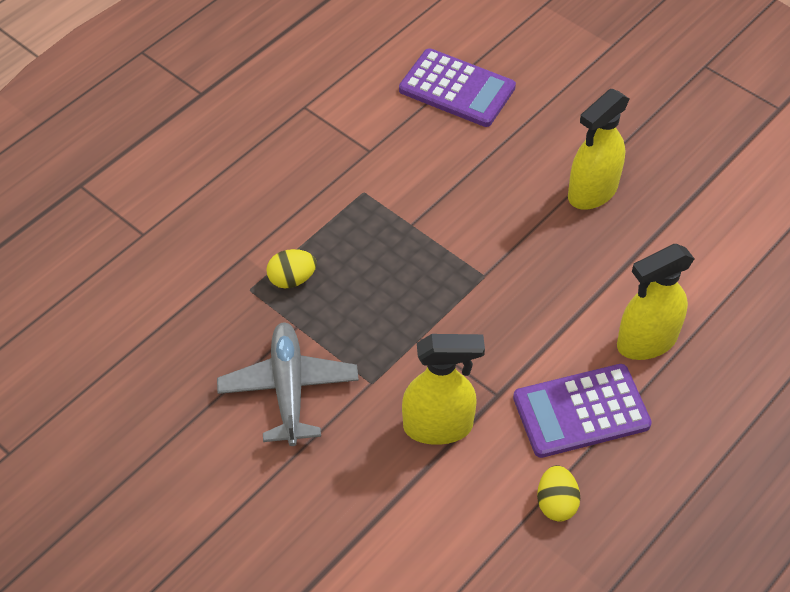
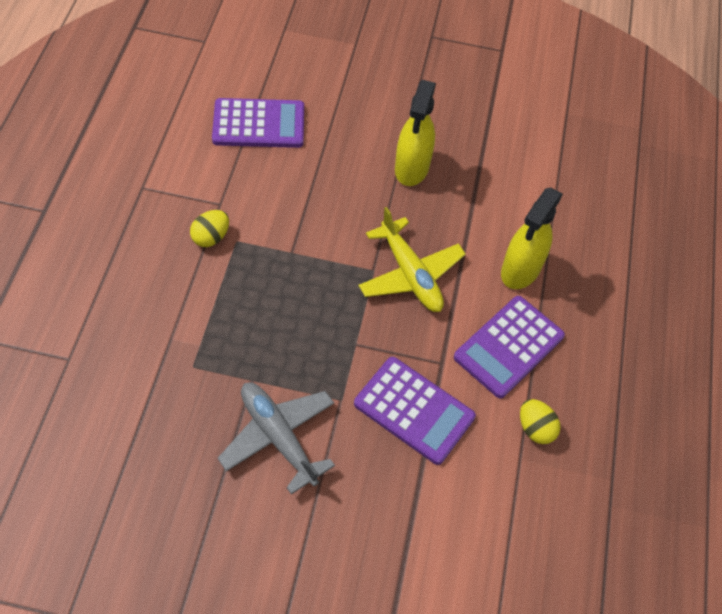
camera: 35 degrees left, 5 degrees up
yellow egg [266,249,317,288] -> yellow egg moved to [190,210,229,247]
yellow spray bottle [402,334,485,445] -> purple calculator [354,357,476,465]
none -> yellow plane [358,207,466,312]

